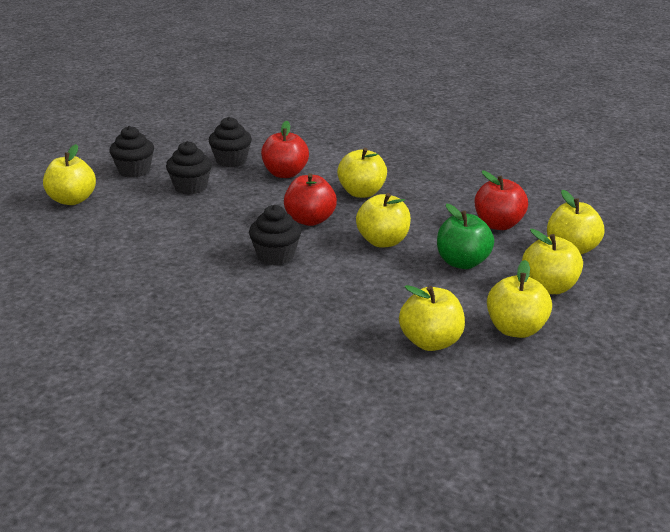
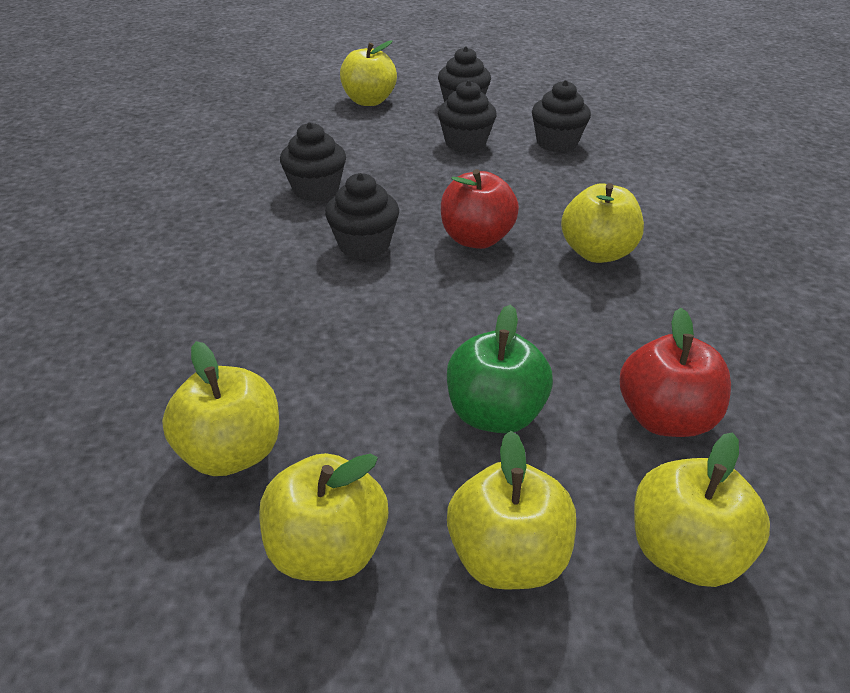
camera: 60 degrees right, 10 degrees up
red apple [261,121,309,178] -> none
yellow apple [356,193,411,248] -> none
none -> black cupcake [280,122,346,202]

